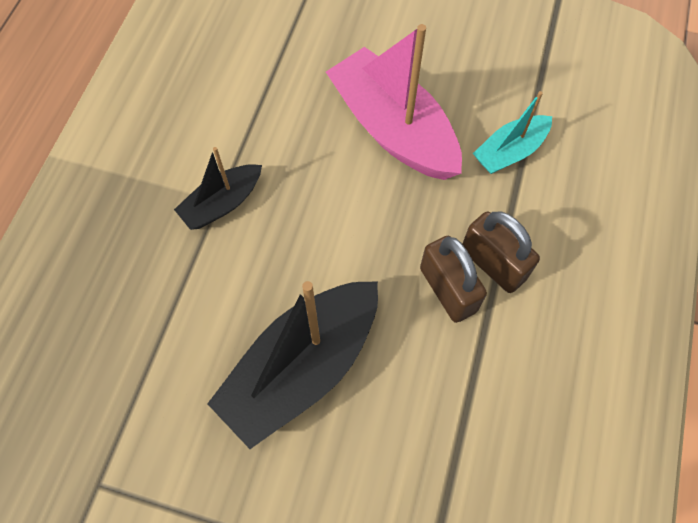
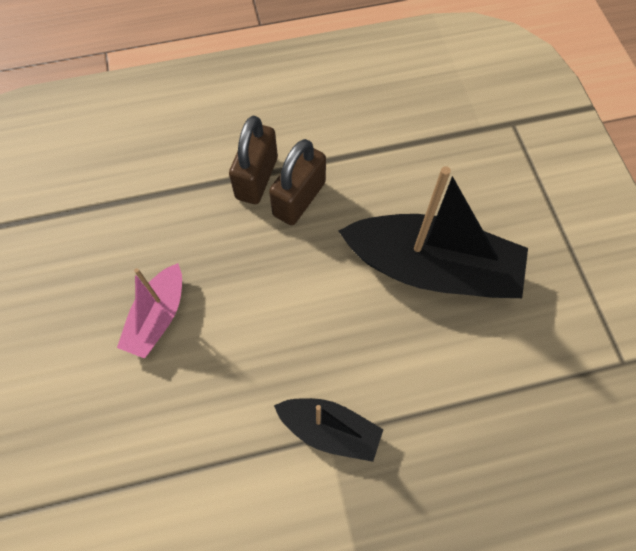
camera: 120 degrees left, 0 degrees up
pink boat [326,24,462,180] -> pink boat [117,263,182,359], size x0.54
turquoise boat [473,91,552,174] -> none

